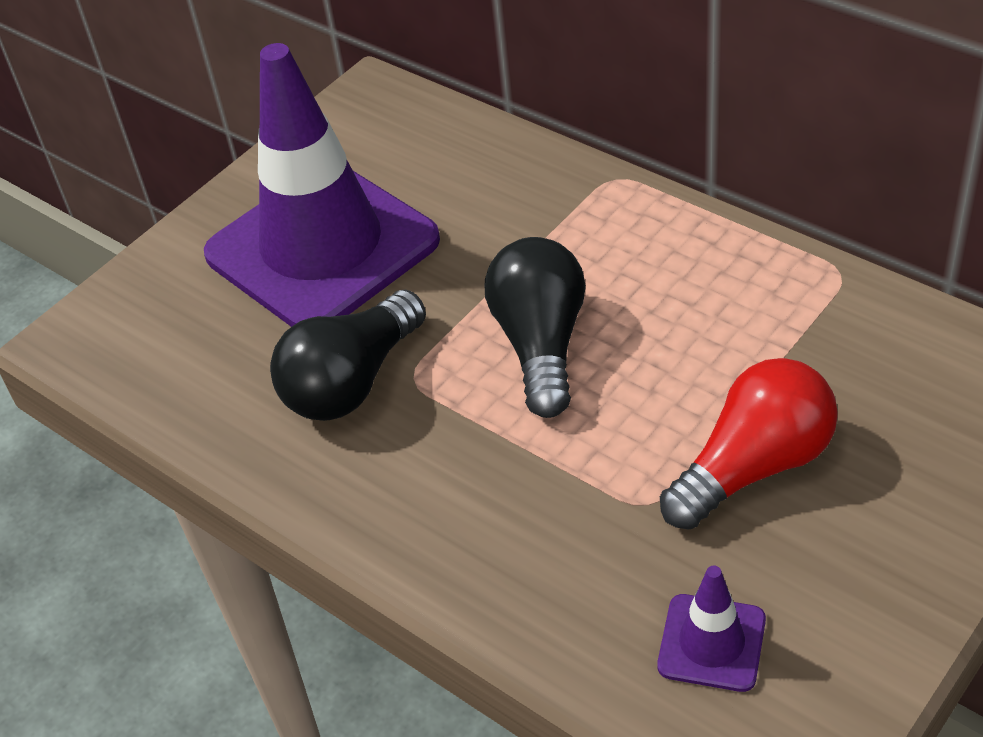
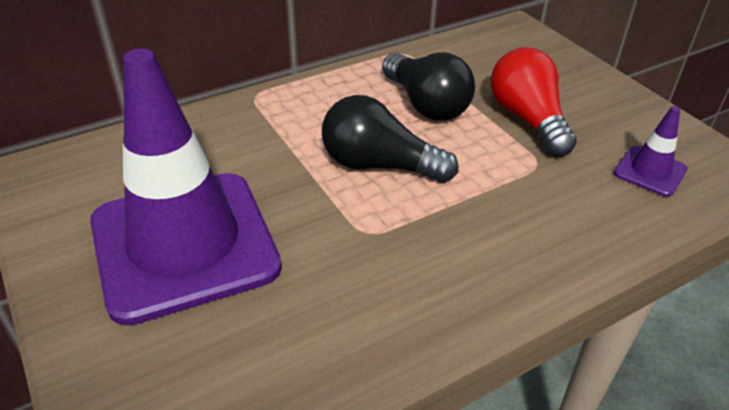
camera: 75 degrees left, 5 degrees down
black light bulb [270,290,426,421] -> black light bulb moved to [382,52,475,121]

